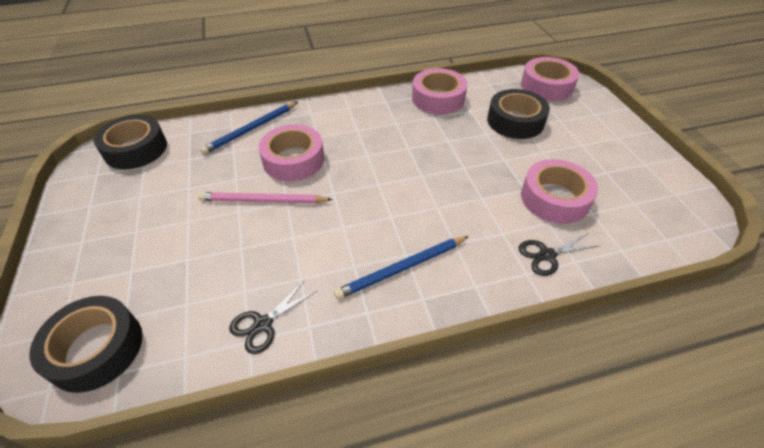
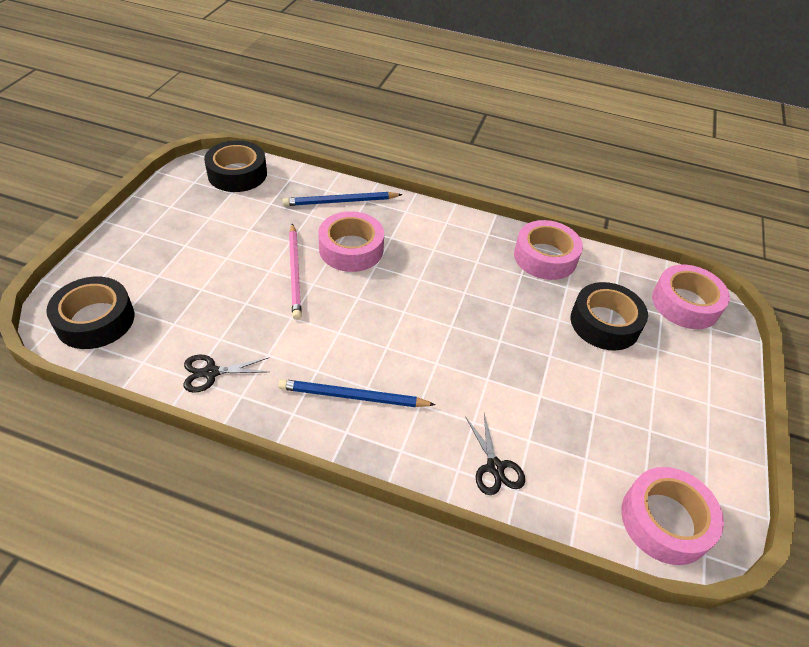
camera: 30 degrees right, 0 degrees up
pink pencil [198,192,333,204] -> pink pencil turned 135 degrees counterclockwise [289,223,302,320]
black scissors [519,233,601,276] -> black scissors turned 120 degrees counterclockwise [465,413,525,495]
pink tape [521,159,598,224] -> pink tape moved to [621,467,724,565]

